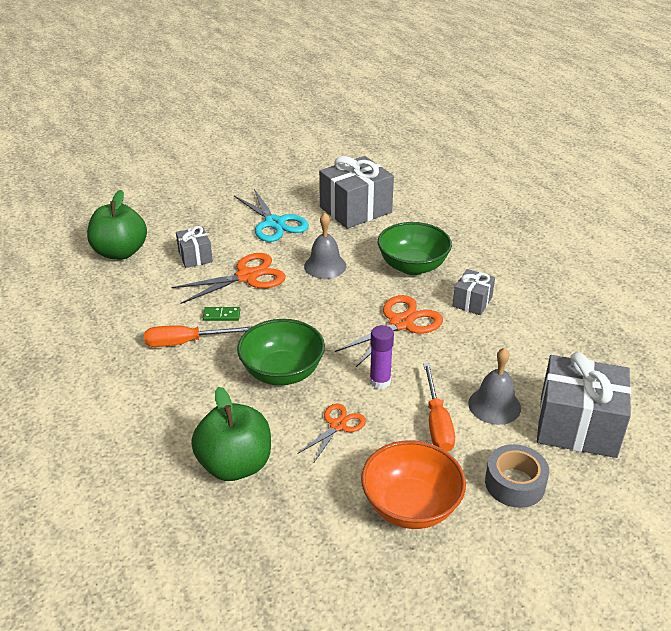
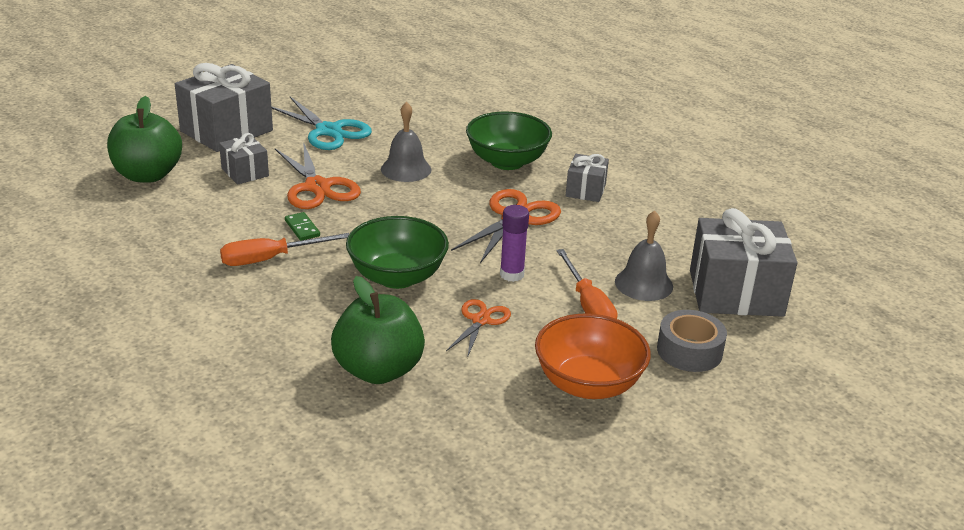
camera: 15 degrees left, 5 degrees down
orange scissors [171,253,286,304] -> orange scissors turned 105 degrees clockwise [275,142,361,209]
green domino [203,307,240,321] -> green domino turned 75 degrees clockwise [285,212,320,241]
grey gift [319,156,394,229] -> grey gift moved to [175,63,273,152]

